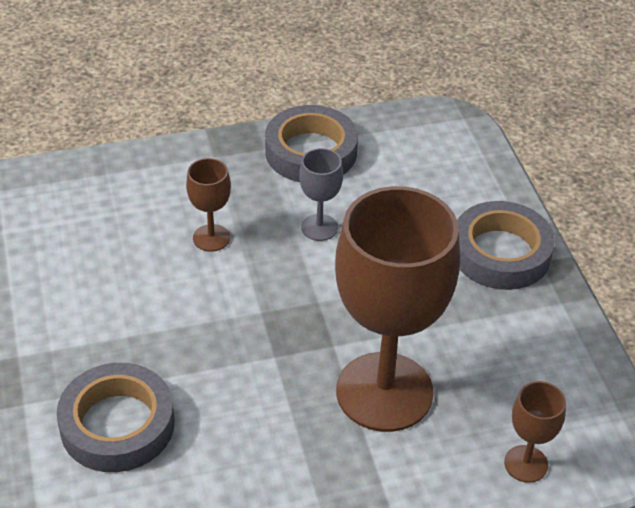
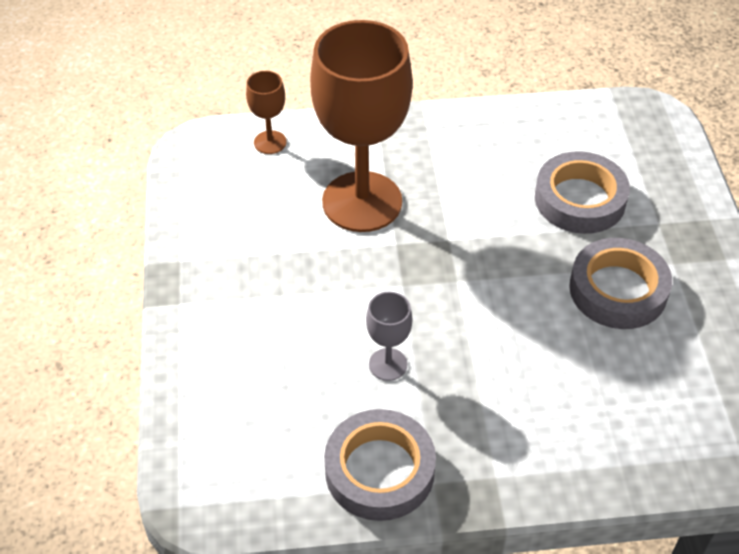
camera: 170 degrees left, 5 degrees up
brown goblet [186,158,231,252] -> none
grey tape [457,201,555,290] -> grey tape moved to [569,238,672,329]

